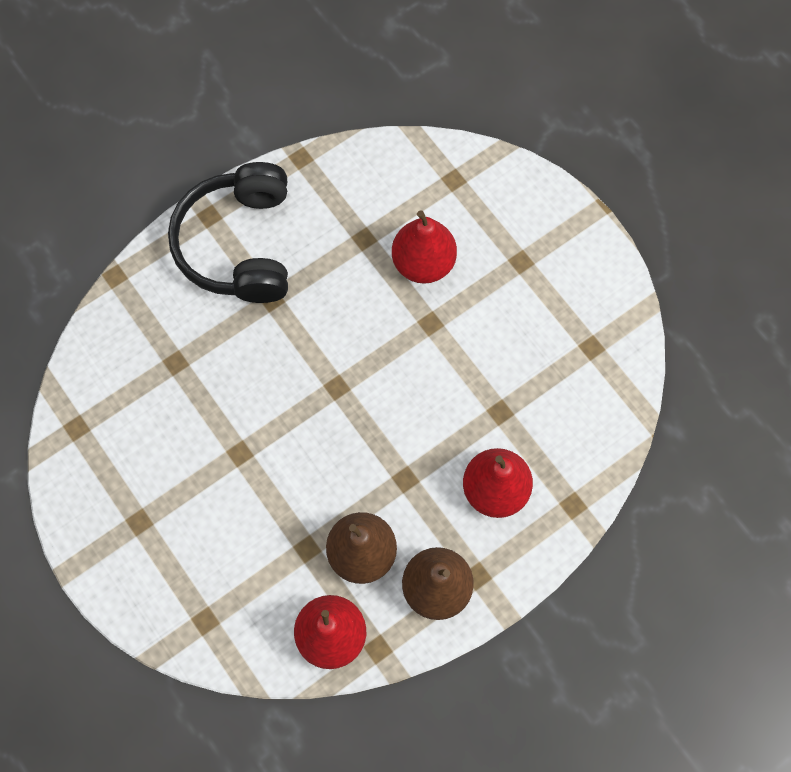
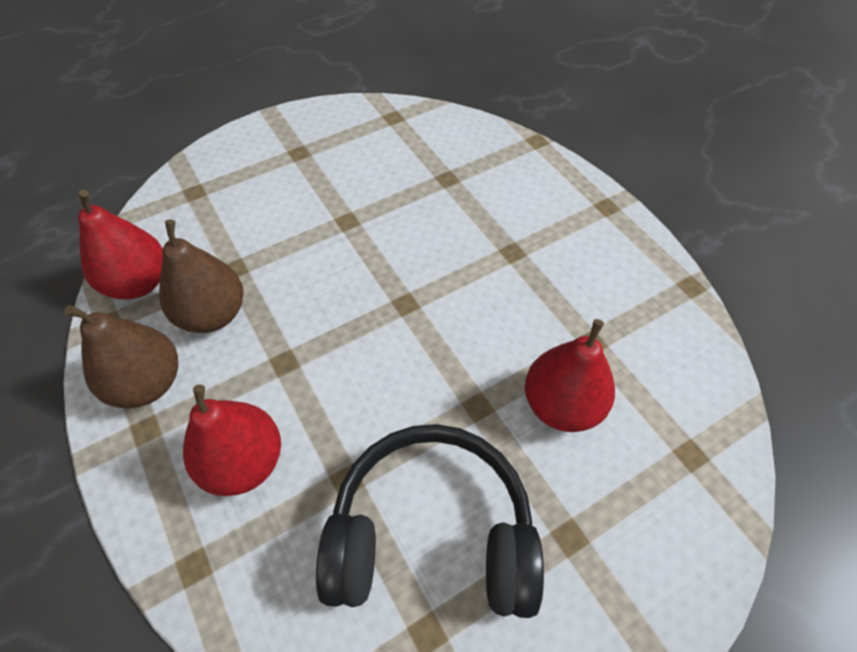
camera: 95 degrees right, 15 degrees down
black headphones [168,162,288,303] -> black headphones moved to [316,424,544,618]

